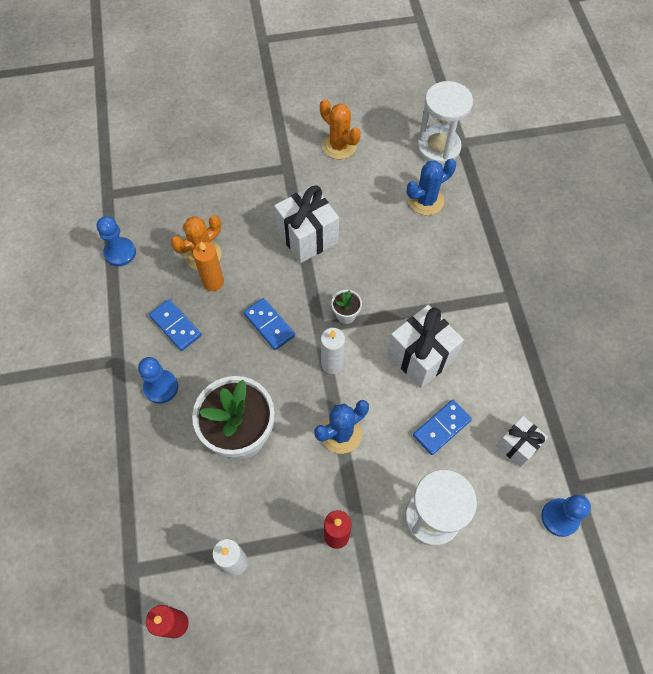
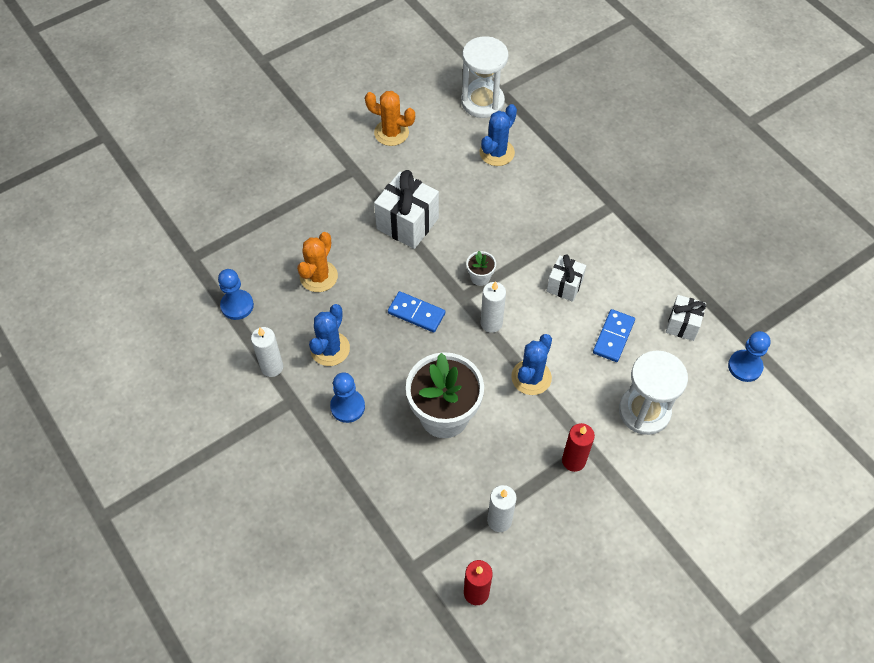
camera: 25 degrees left, 5 degrees down
blue domino [149,299,202,351] -> blue cactus [309,304,350,366]
orange candle [193,242,224,291] -> none
white gift [387,305,464,388] -> white gift [547,254,586,302], size x0.60
none -> white candle [251,327,283,377]

